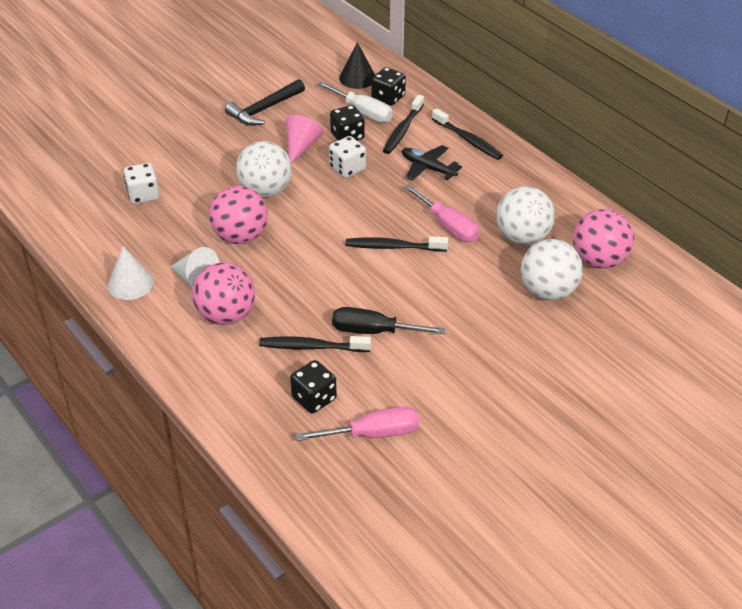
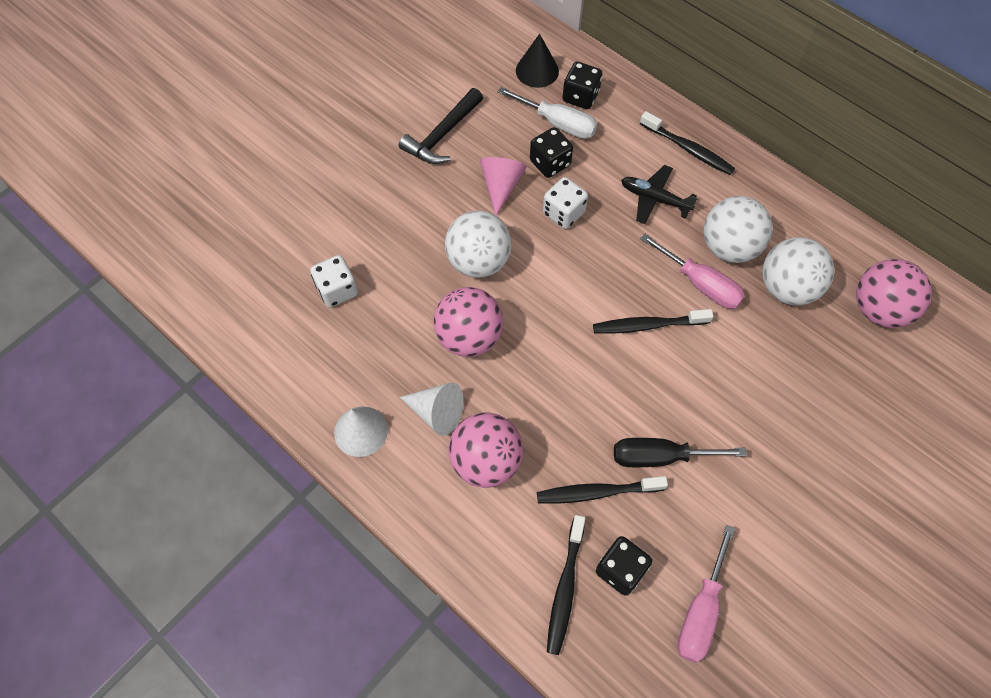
camera: 10 degrees left, 20 degrees up
pink screwdriver [296,407,419,441] -> pink screwdriver turned 135 degrees clockwise [677,525,735,663]
black toothbrush [383,95,424,154] -> black toothbrush moved to [547,515,585,655]
white ball [521,239,583,300] -> white ball moved to [704,196,772,263]

